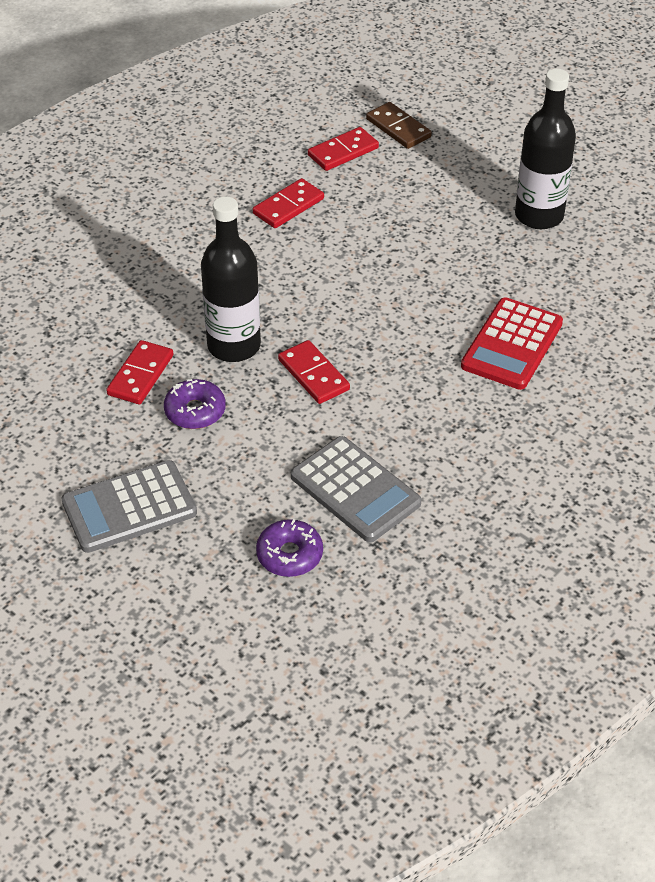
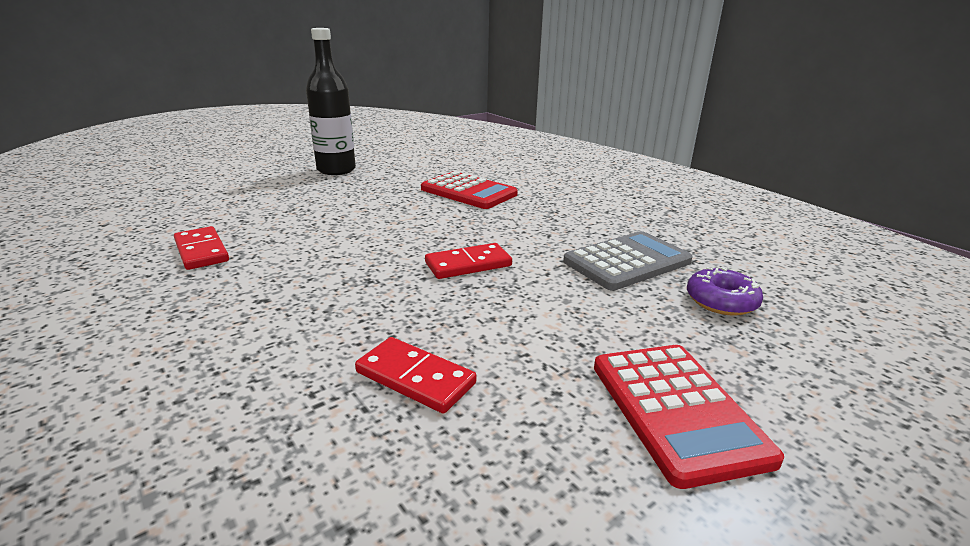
camera: 80 degrees left, 20 degrees down
grey calculator [61,460,197,553] -> red calculator [594,345,784,489]
purple donut [164,379,226,429] -> none
black bottle [201,196,261,362] -> none
red domino [308,127,379,171] -> none
brown domino [366,102,432,149] -> none

